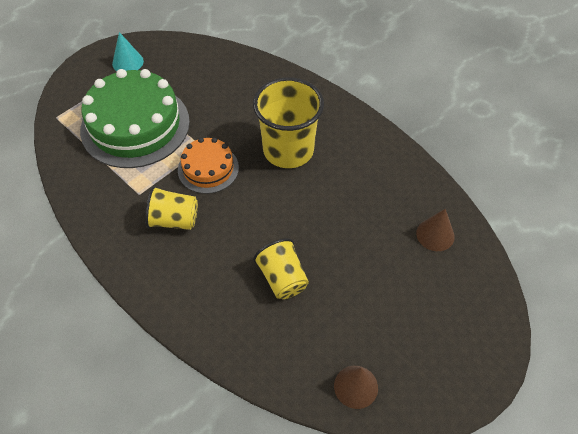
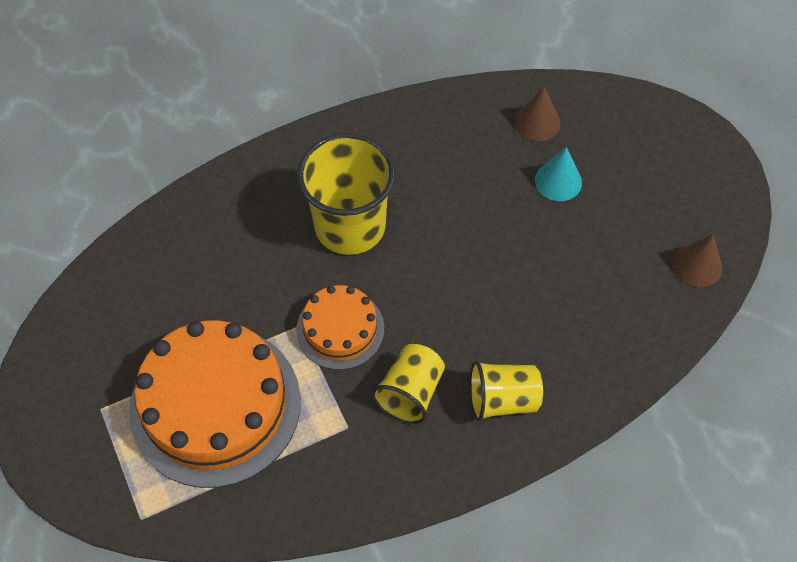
camera: 70 degrees left, 5 degrees up
green cake [80,69,190,168] -> orange cake [129,321,301,488]
turquoise cone [112,32,144,71] -> turquoise cone moved to [535,147,582,201]
yellow cup [253,238,309,299] -> yellow cup moved to [470,361,543,421]

